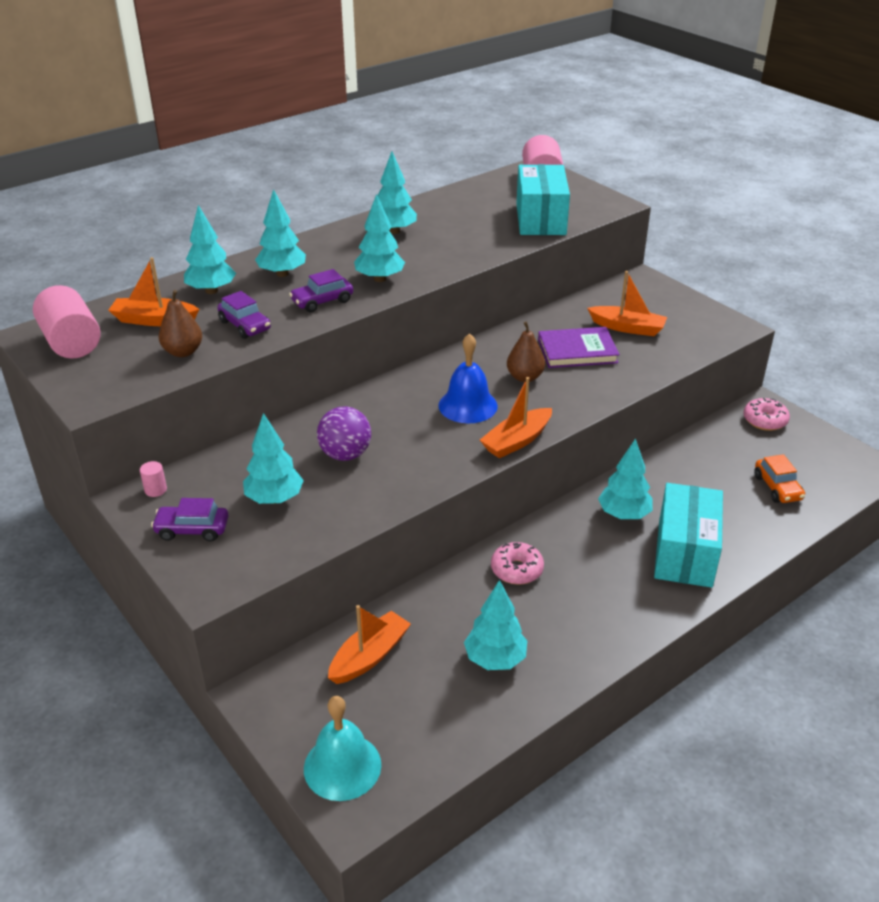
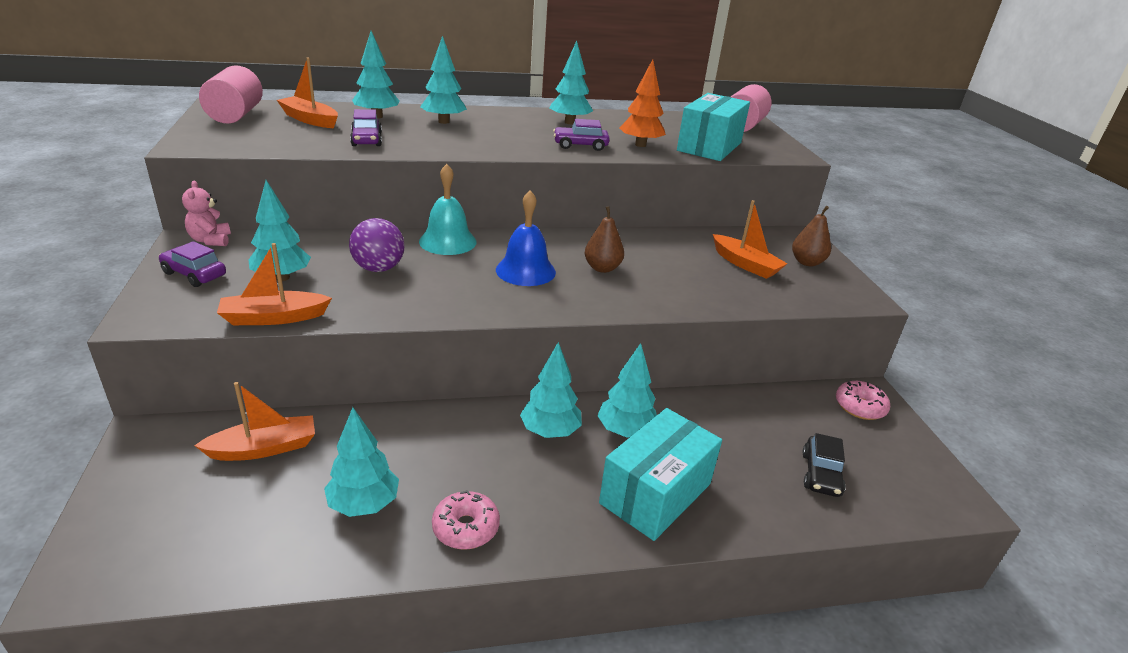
camera: 25 degrees right, 5 degrees down
pink cylinder [140,461,167,497] -> pink teddy bear [182,181,231,246]
brown pear [159,290,202,357] -> brown pear moved to [792,206,831,266]
purple car [289,269,353,312] -> purple car moved to [553,119,610,151]
turquoise bell [304,696,381,801] -> turquoise bell moved to [419,164,477,255]
turquoise tree [354,194,405,282] -> turquoise tree moved to [520,342,582,438]
orange boat [480,377,552,458] -> orange boat moved to [217,243,332,325]
pink donut [491,542,544,585] -> pink donut moved to [432,490,500,550]
purple book [538,327,619,368] -> none
orange car [754,454,805,503] -> black car [802,433,846,497]
none -> orange tree [619,59,666,147]

